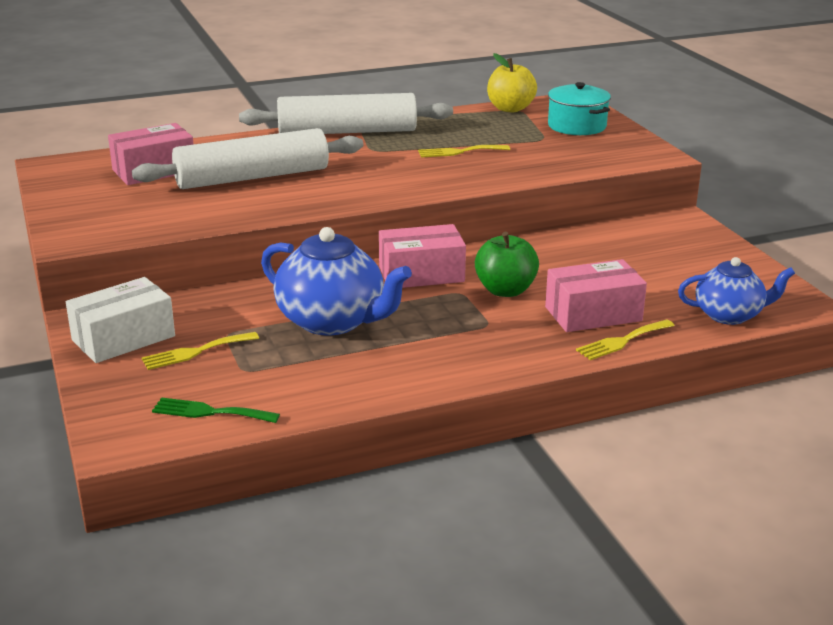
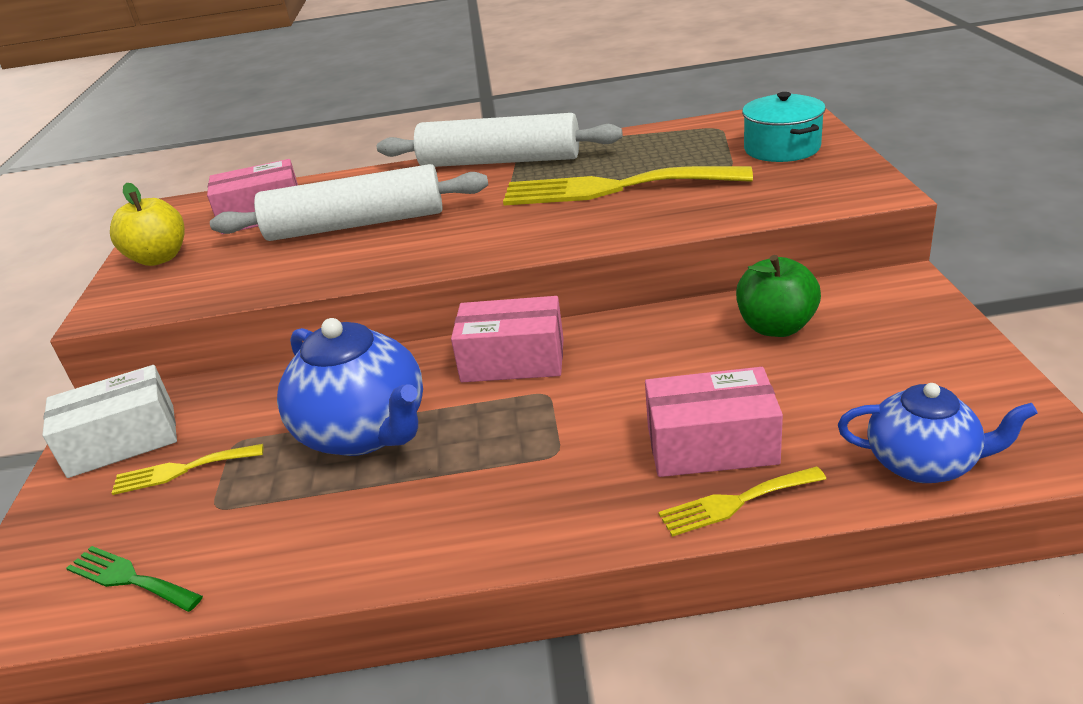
camera: 20 degrees right, 5 degrees up
yellow fork [418,145,510,157] -> yellow fork [503,166,753,206], size x2.15
green apple [475,232,539,297] -> green apple moved to [736,255,821,337]
yellow apple [487,53,537,112] -> yellow apple moved to [110,183,185,266]

